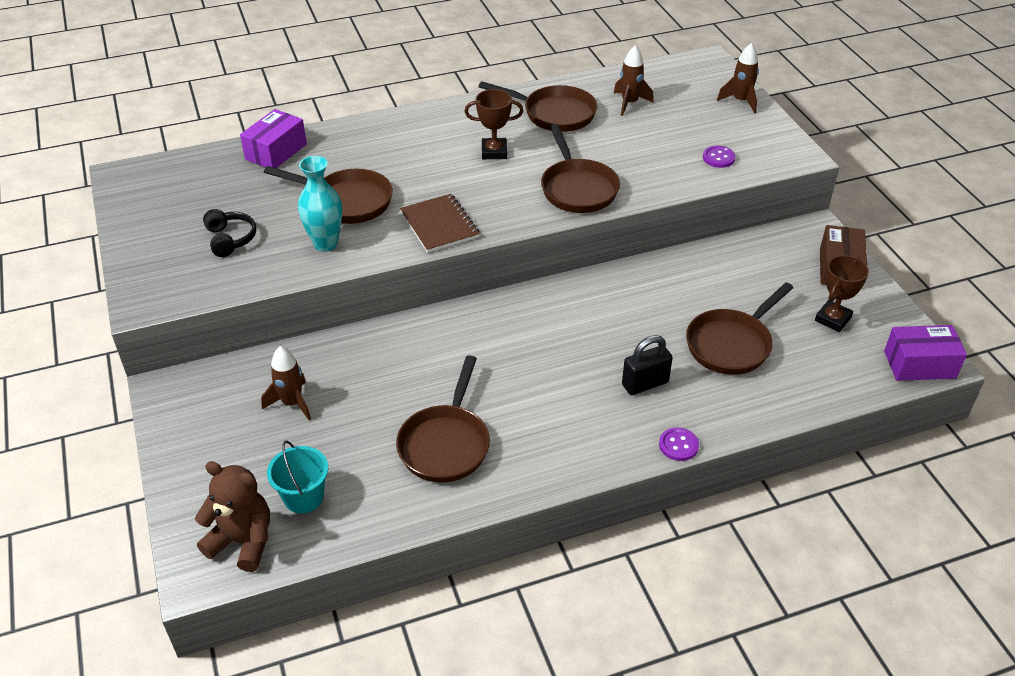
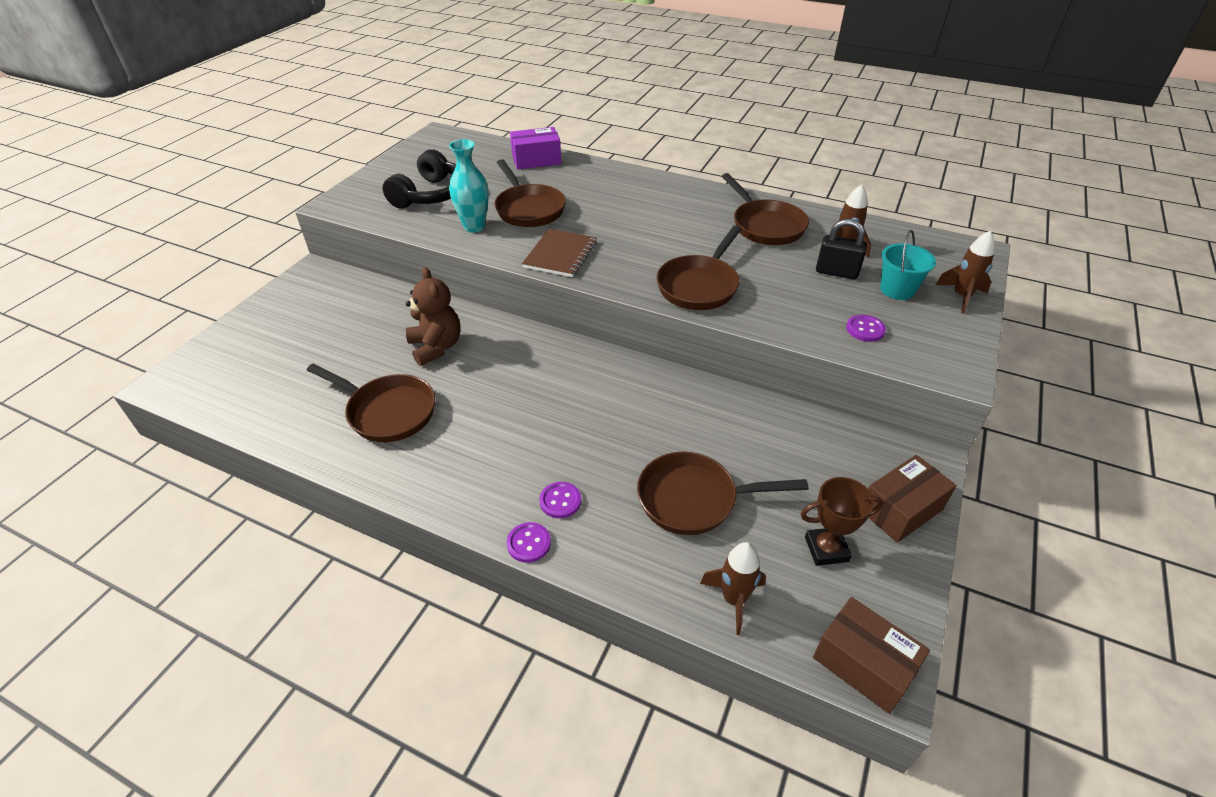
camera: 45 degrees right, 0 degrees up
brown teddy bear [195,461,270,572] -> brown teddy bear moved to [406,267,461,366]
black headphones [203,209,256,257] -> black headphones [383,149,456,209], size x1.65
brown rocket [261,346,311,421] -> brown rocket moved to [700,542,766,635]
turquoise bucket [267,441,328,513] -> turquoise bucket moved to [880,230,936,300]
brown pan [396,355,490,483] -> brown pan turned 120 degrees counterclockwise [307,363,435,442]
brown trophy [464,89,523,159] -> none
black padlock [622,335,673,395] -> black padlock moved to [816,219,867,279]
purple box [884,325,967,381] -> brown box [813,597,930,714]
none -> purple button [540,482,581,518]

